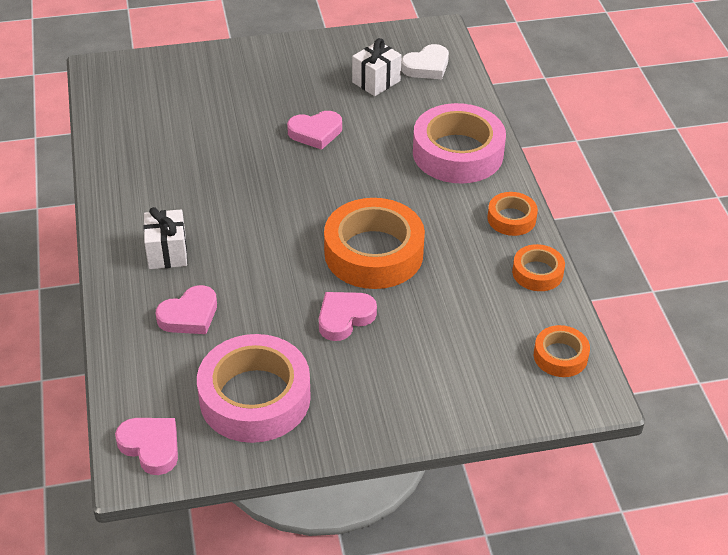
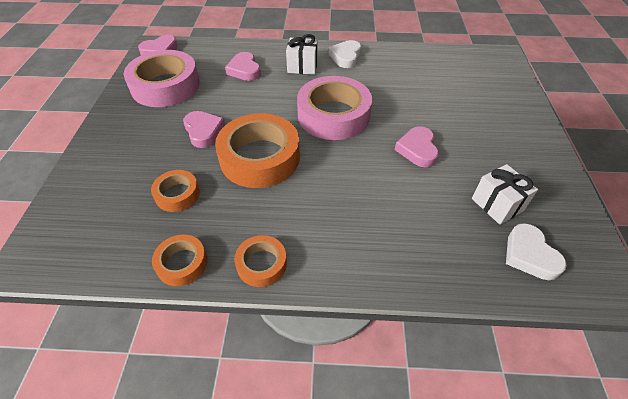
camera: 105 degrees right, 5 degrees up
pink tape [413,103,506,184] -> pink tape moved to [297,76,372,140]
orange tape [534,325,590,377] -> orange tape moved to [151,170,200,212]
none -> white heart [328,40,361,68]

